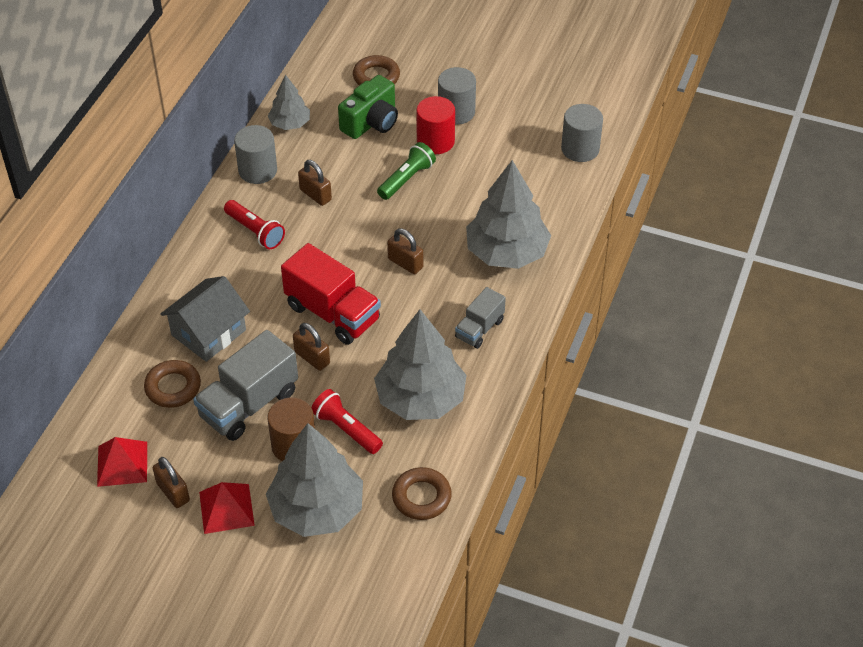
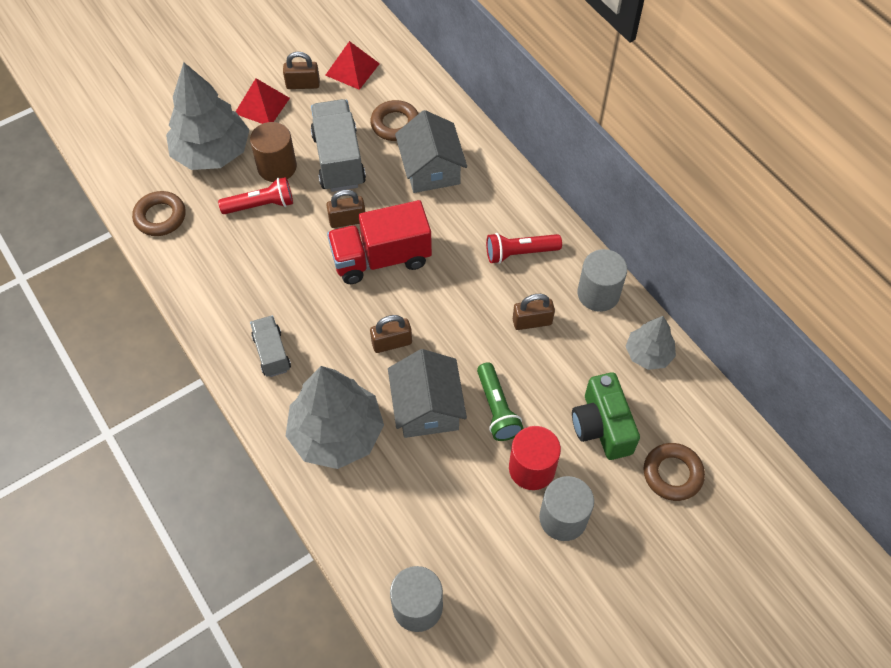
camera: 125 degrees right, 10 degrees up
grey tree [374,309,467,420] -> none
none -> grey house [388,349,467,438]

